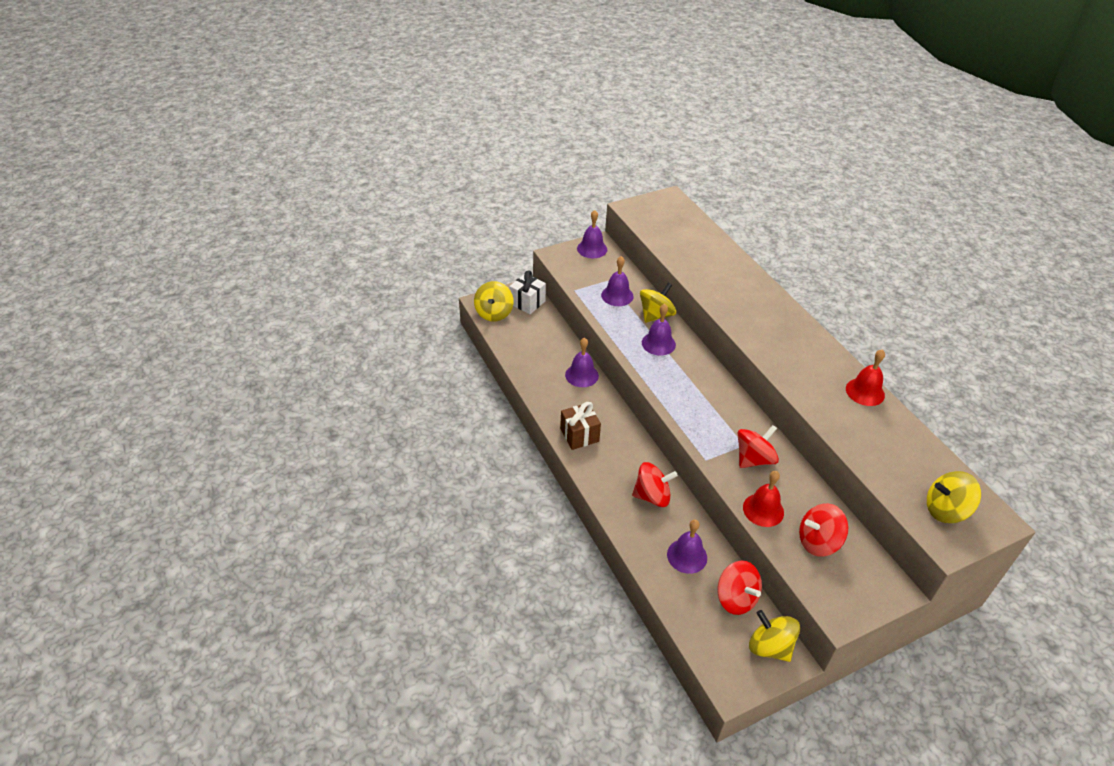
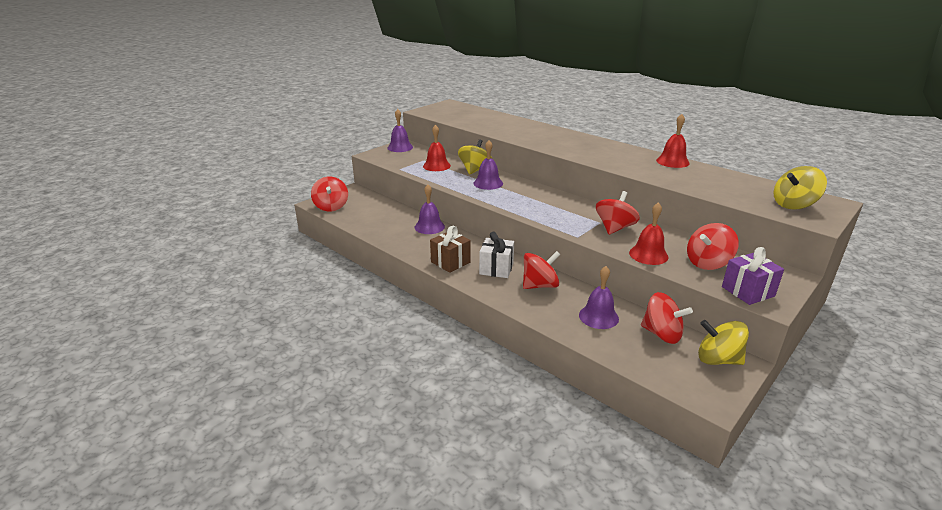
camera: 20 degrees left, 15 degrees down
yellow spinning top [474,281,514,321] -> red spinning top [311,177,348,212]
white gift [509,271,546,314] -> white gift moved to [479,232,514,278]
purple bell [601,256,633,306] -> red bell [423,125,451,171]
none -> purple gift [722,247,784,305]

